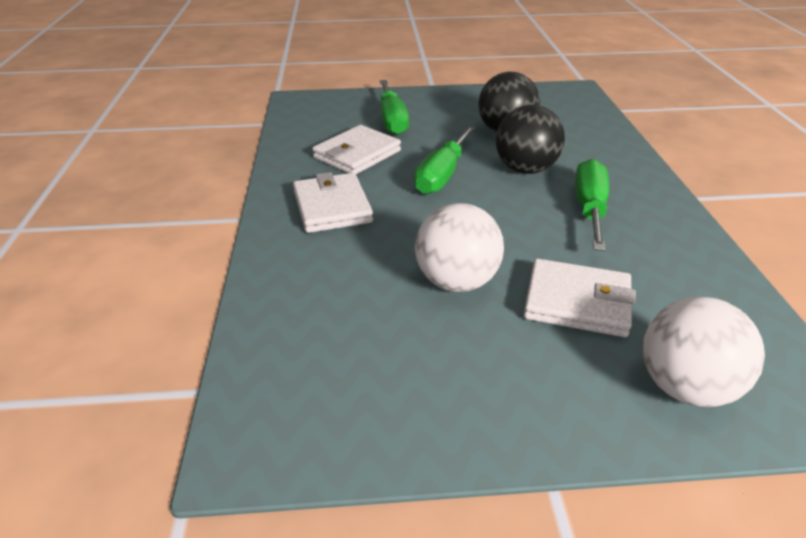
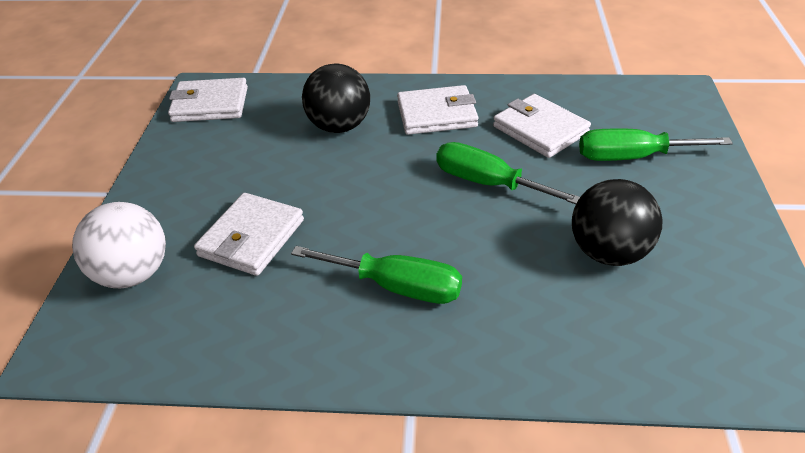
camera: 100 degrees right, 5 degrees up
white ball [415,203,504,292] -> none
black ball [496,105,565,174] -> black ball moved to [302,64,370,133]
none -> white wallet [168,78,248,122]

